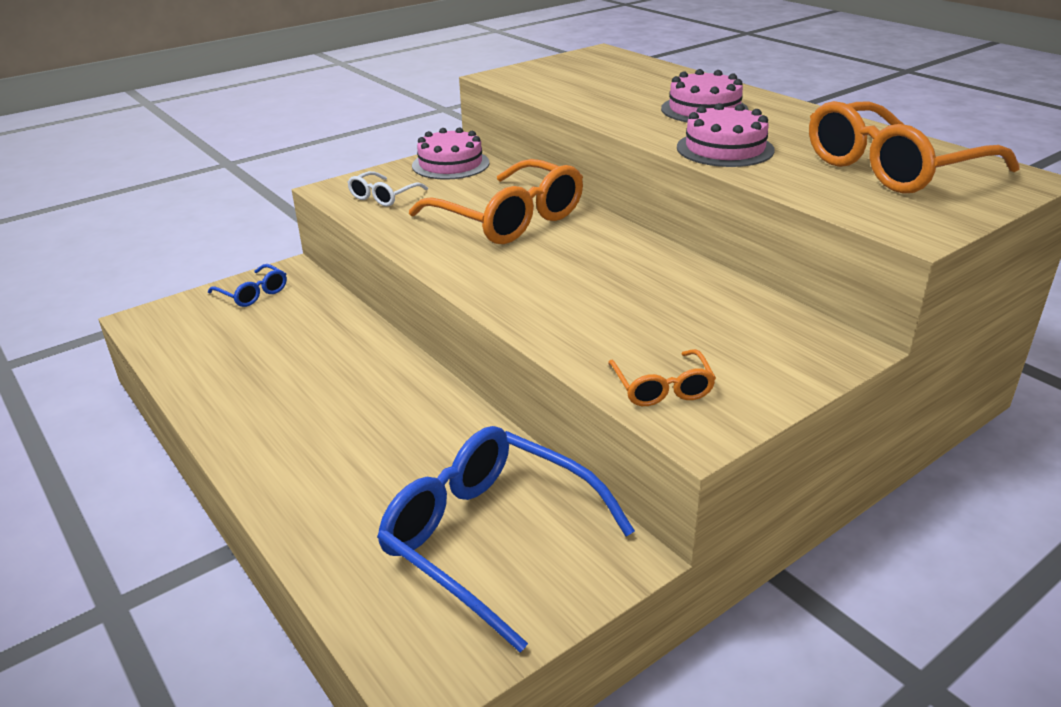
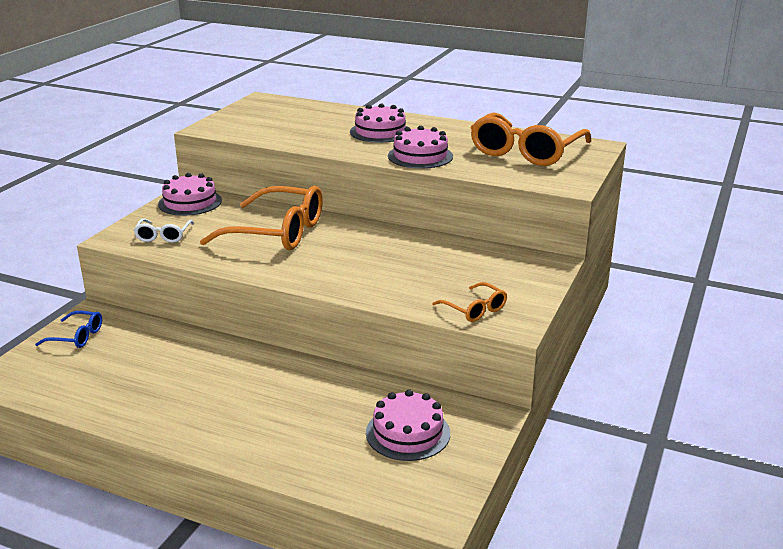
camera: 30 degrees left, 5 degrees down
blue glasses [377,426,635,653] -> pink cake [366,389,450,461]

